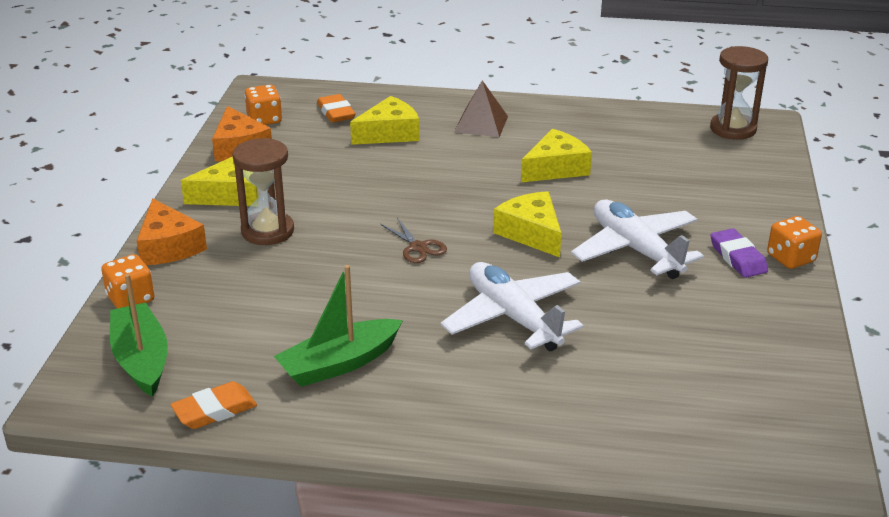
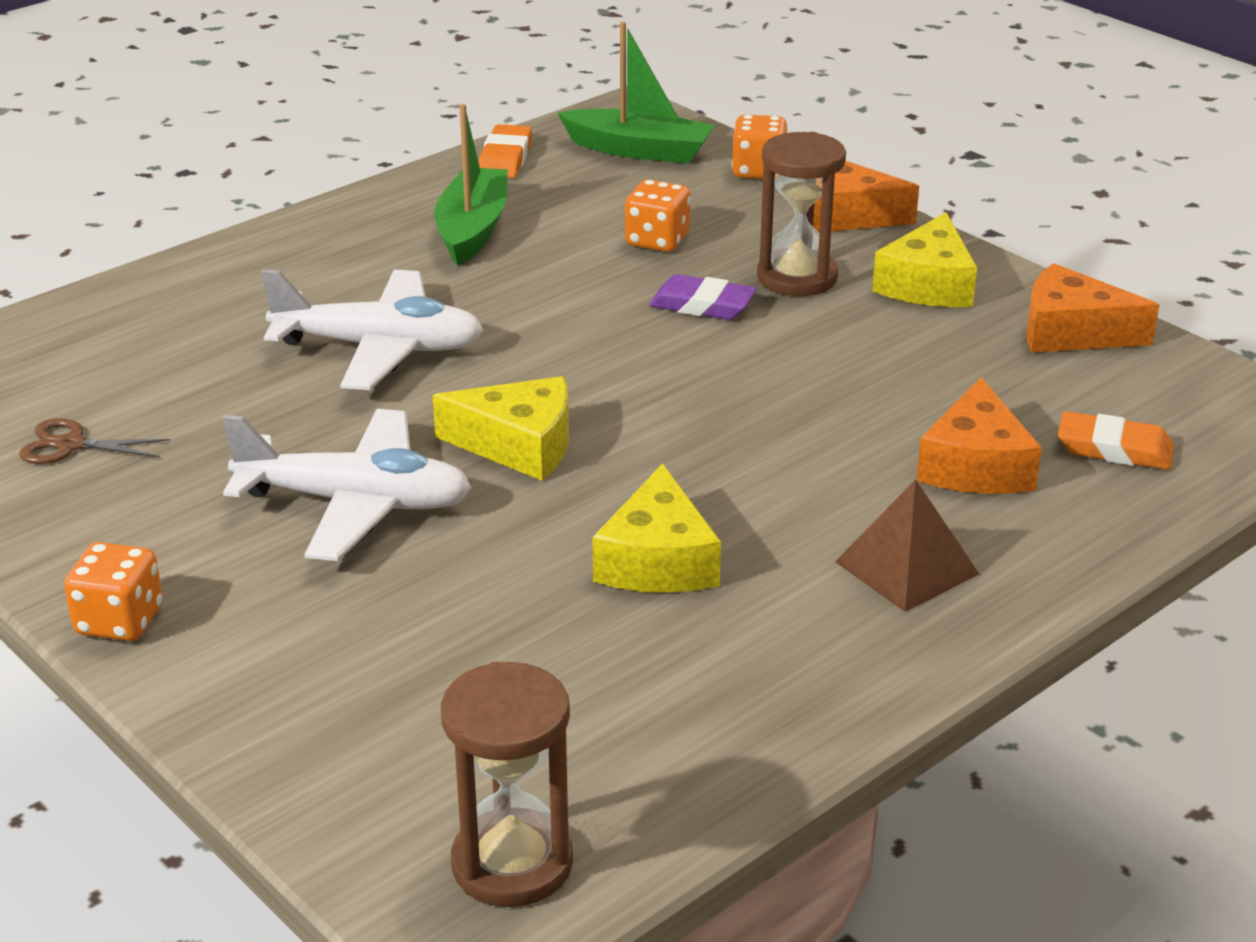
camera: 130 degrees right, 0 degrees up
orange dice [244,85,282,125] -> orange dice moved to [625,179,691,252]
yellow cheese [350,96,419,145] -> orange cheese [917,377,1042,494]
brown scissors [381,218,447,263] -> brown scissors moved to [19,418,170,464]
purple eraser [711,228,768,278] -> purple eraser moved to [649,274,757,320]

